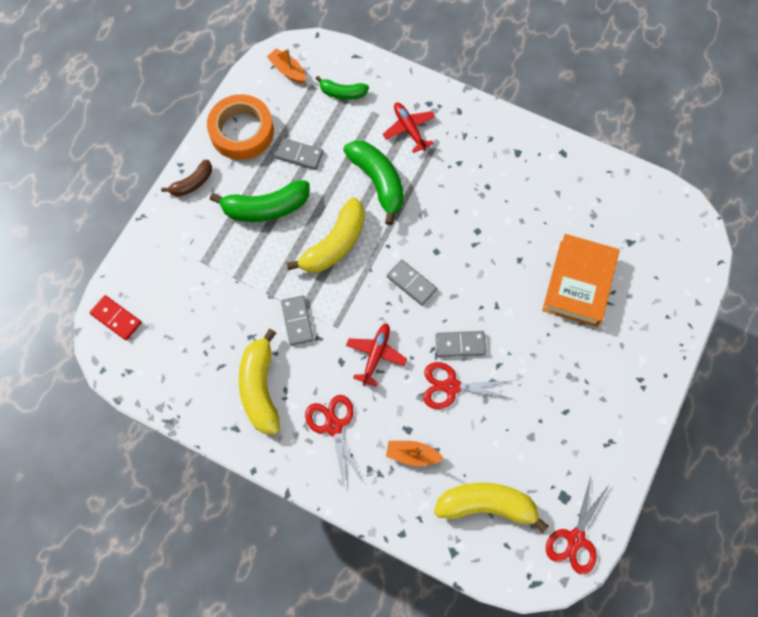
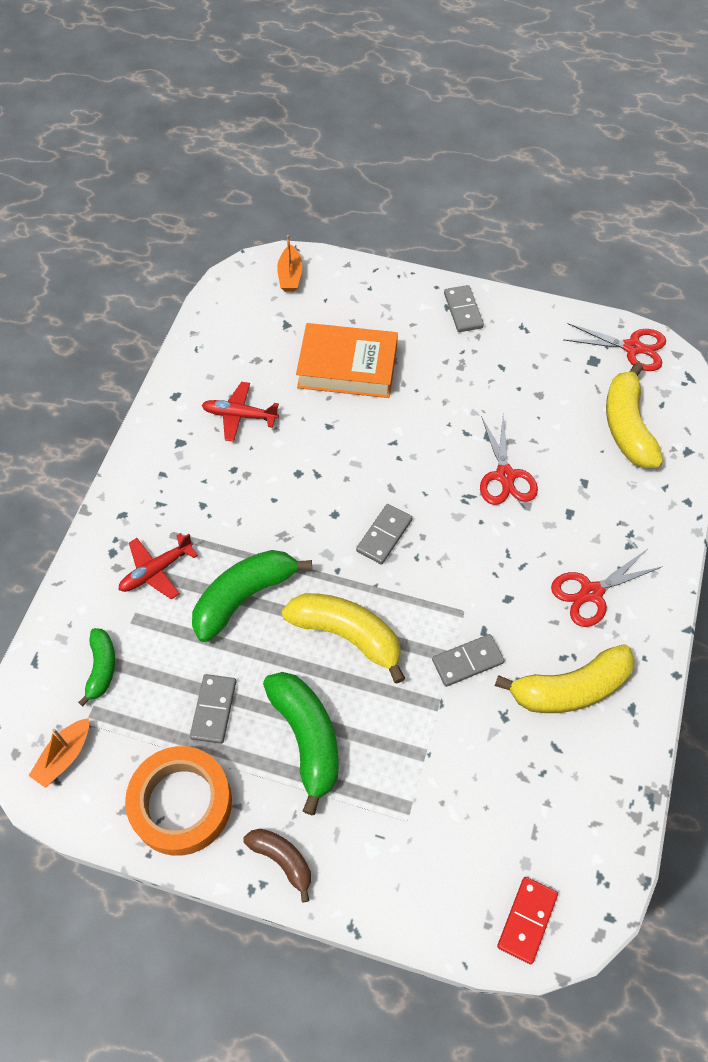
camera: 100 degrees left, 10 degrees down
red plane [346,324,407,387] -> red plane moved to [201,382,279,442]
orange boat [386,441,444,466] -> orange boat moved to [277,235,302,292]
grey domino [436,331,486,357] -> grey domino moved to [444,285,484,332]

